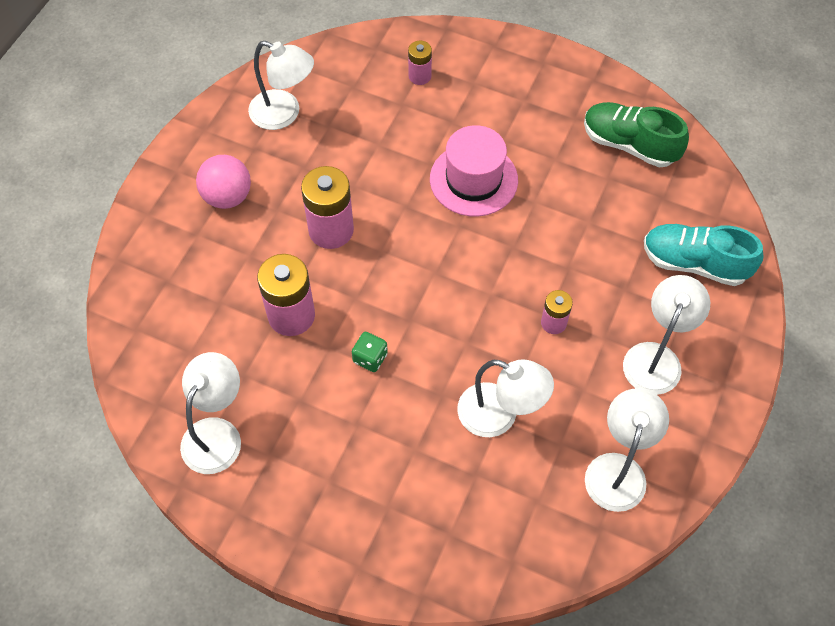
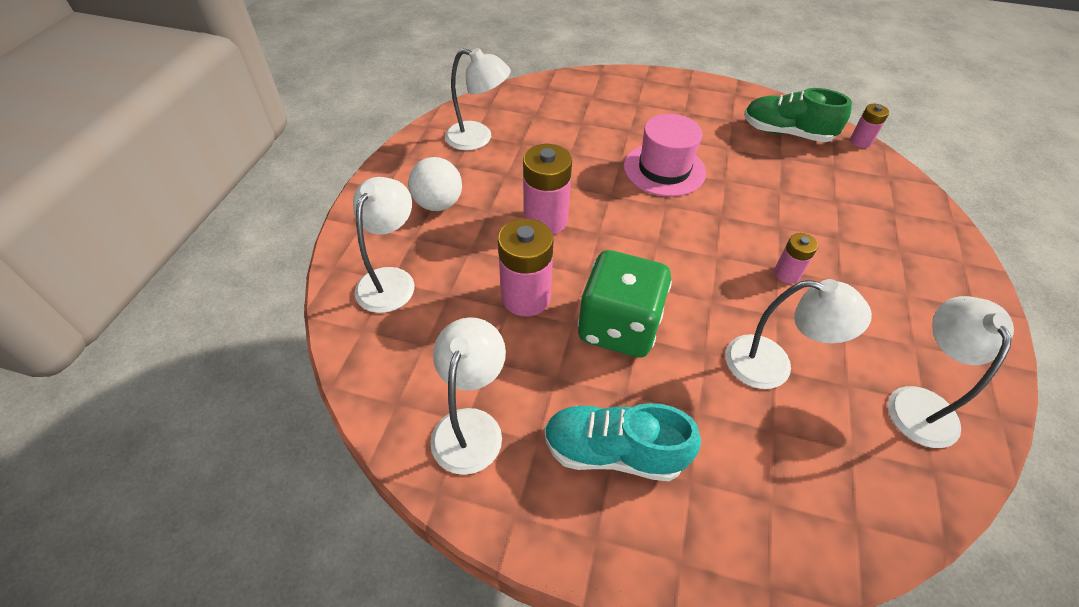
camera: 10 degrees left, 10 degrees down
pink ball [196,155,251,209] -> white ball [408,157,462,211]
green dice [352,332,388,372] -> green dice [577,250,672,358], size x2.42
pink battery [408,41,432,85] -> pink battery moved to [850,104,889,148]
white lamp [623,275,710,395] -> white lamp moved to [353,177,415,313]
turquoise shoe [644,224,763,286] -> turquoise shoe moved to [544,403,701,481]

